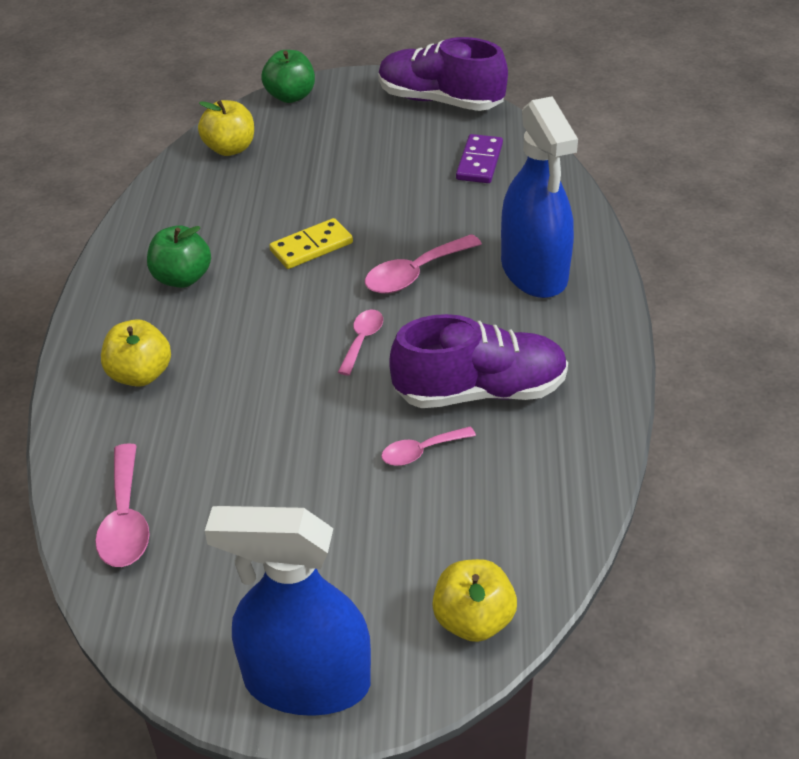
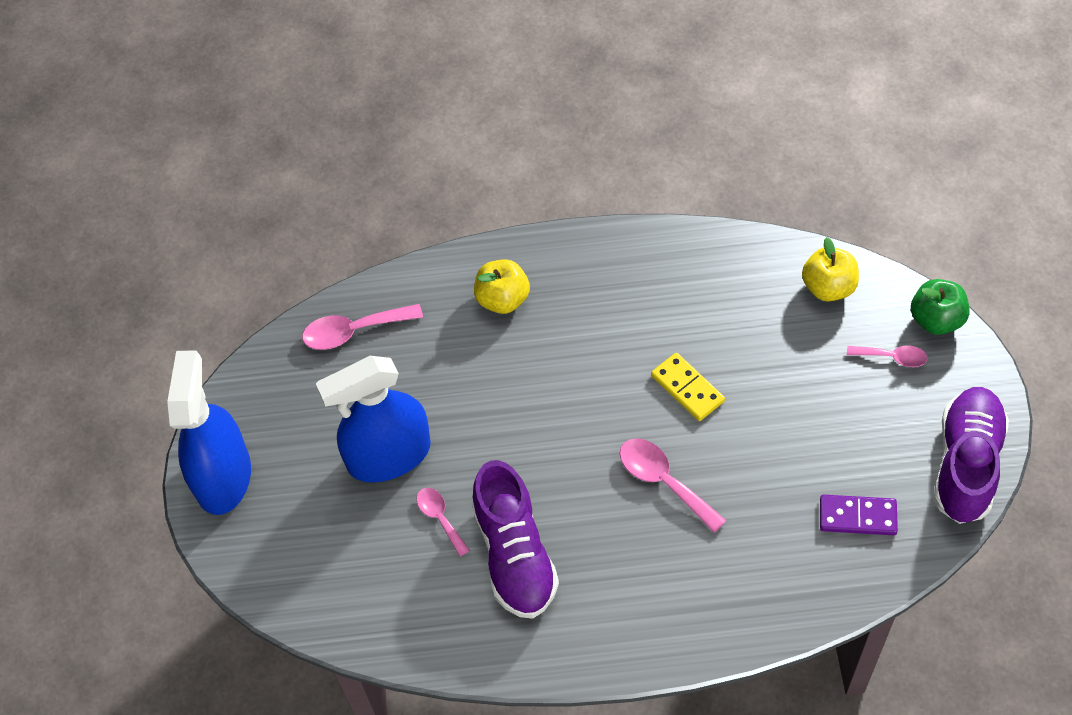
camera: 85 degrees right, 15 degrees up
green apple [147,225,211,288] -> none
pink spoon [338,310,383,376] -> pink spoon moved to [847,345,928,367]
yellow apple [432,559,517,642] -> none
blue spray bottle [501,96,578,298] -> blue spray bottle moved to [316,356,431,482]

